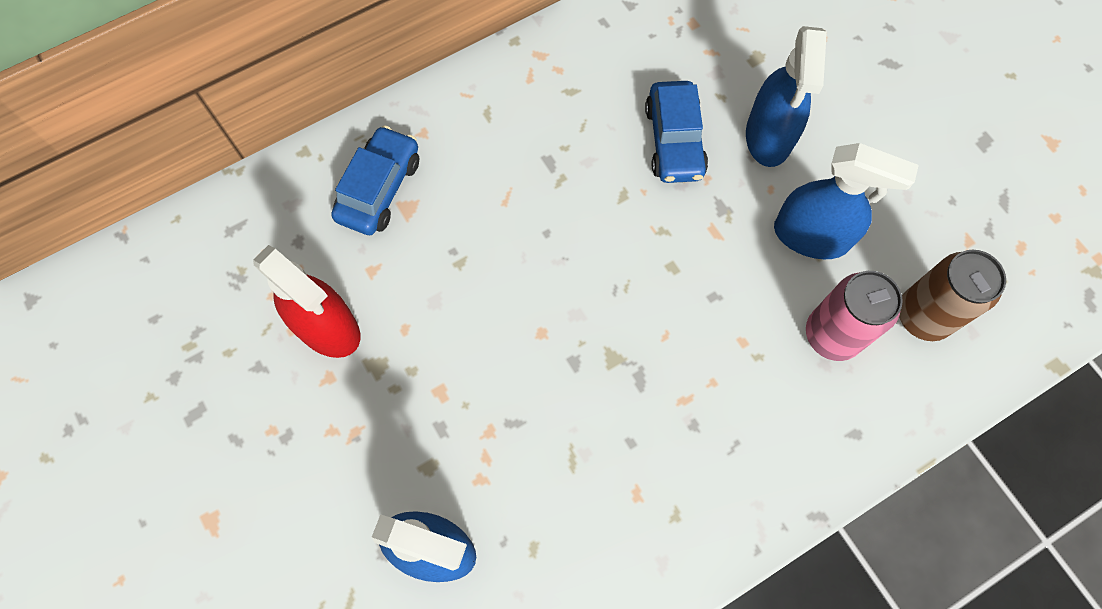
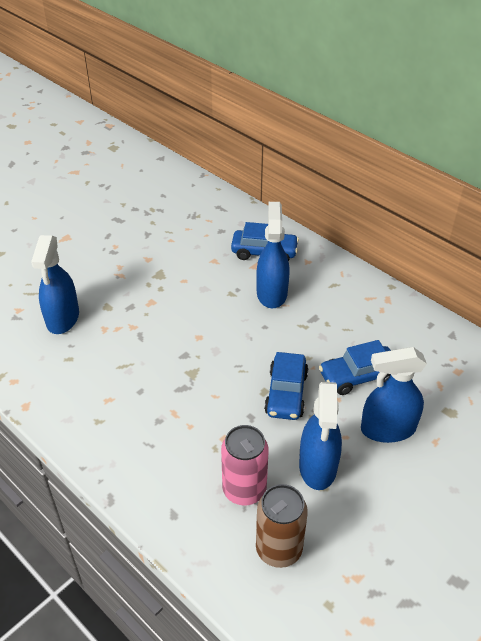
camera: 75 degrees right, 25 degrees down
red spray bottle [253,245,360,358] -> none
none -> blue spray bottle [256,202,290,308]
none -> blue car [264,352,308,420]

